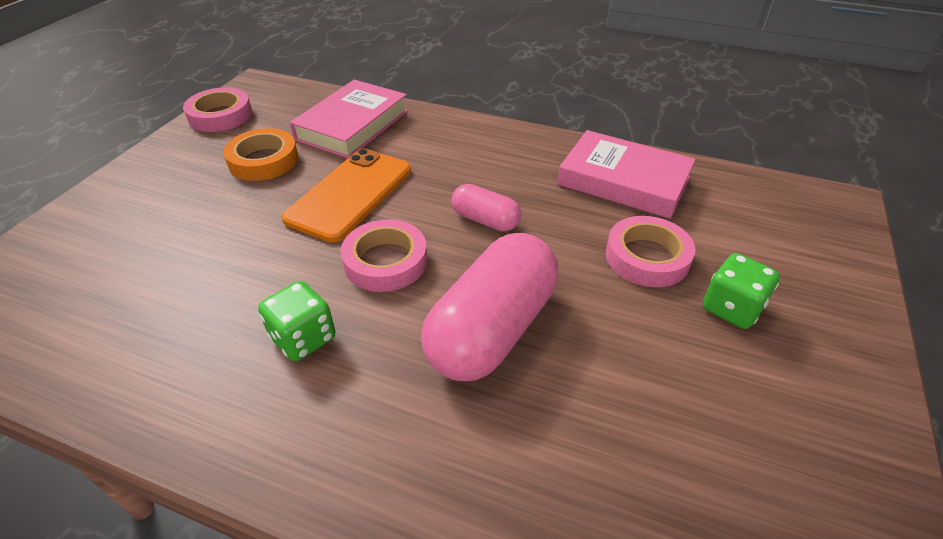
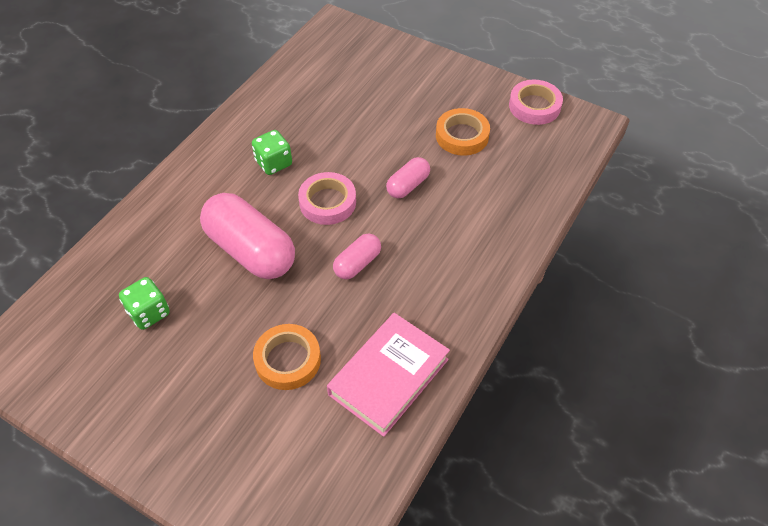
camera: 100 degrees right, 10 degrees up
orange phone [282,148,411,243] -> pink capsule [386,157,430,198]
pink book [290,80,408,158] -> none
pink tape [605,216,695,287] -> orange tape [253,324,321,390]
green dice [703,253,780,329] -> green dice moved to [119,277,170,330]

